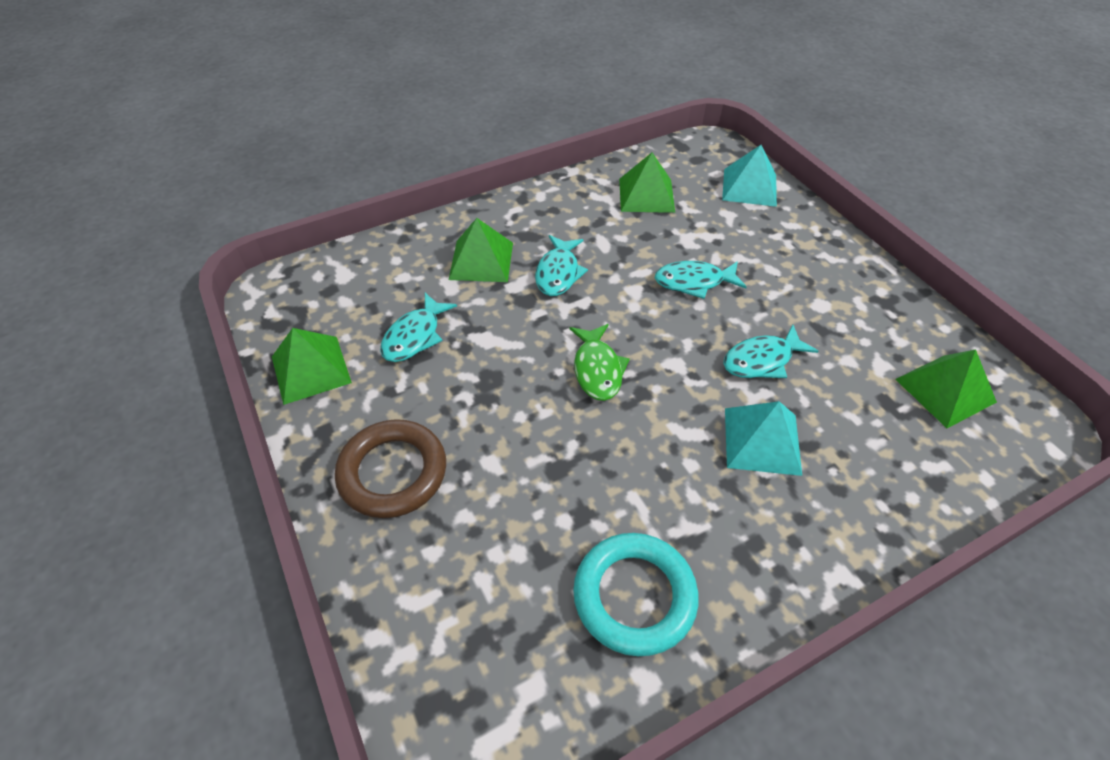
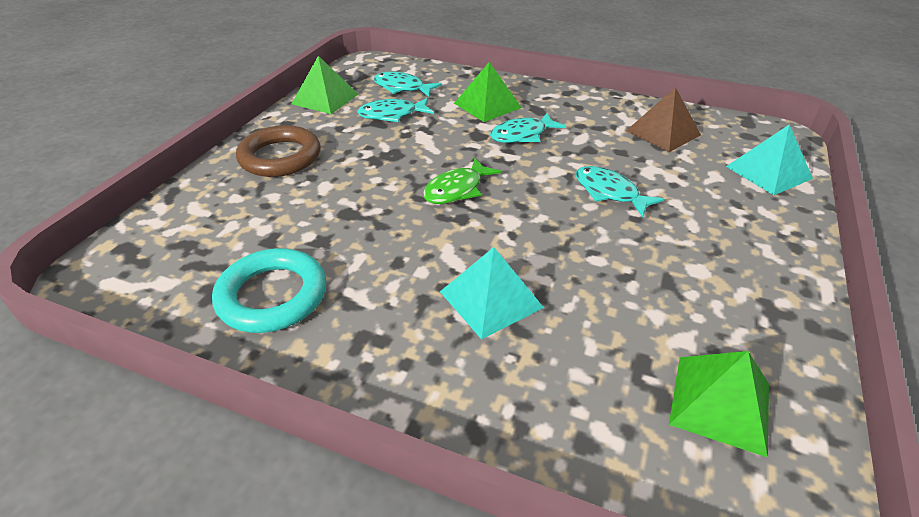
camera: 50 degrees right, 10 degrees down
green pyramid [619,153,675,213] -> brown pyramid [626,87,701,152]
turquoise fish [723,325,818,378] -> turquoise fish moved to [374,71,442,97]

